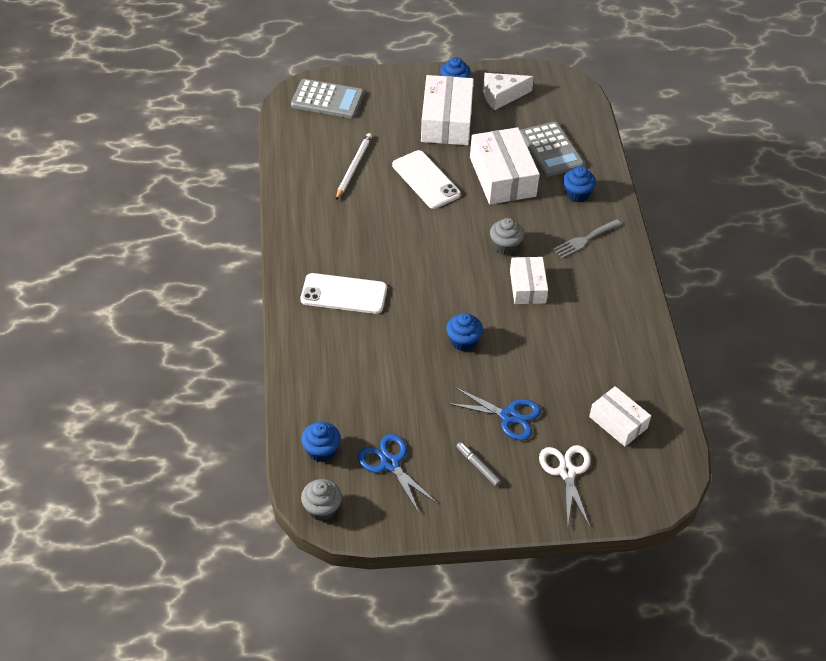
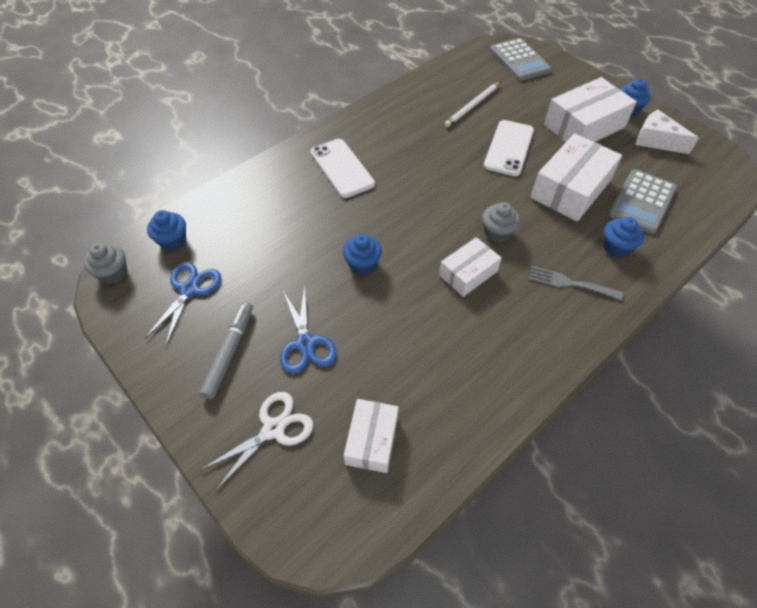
camera: 55 degrees right, 5 degrees up
white pencil [336,133,372,200] -> white pencil turned 150 degrees clockwise [444,82,500,127]
grey marker [456,442,501,486] -> grey marker [200,302,253,399], size x1.64

